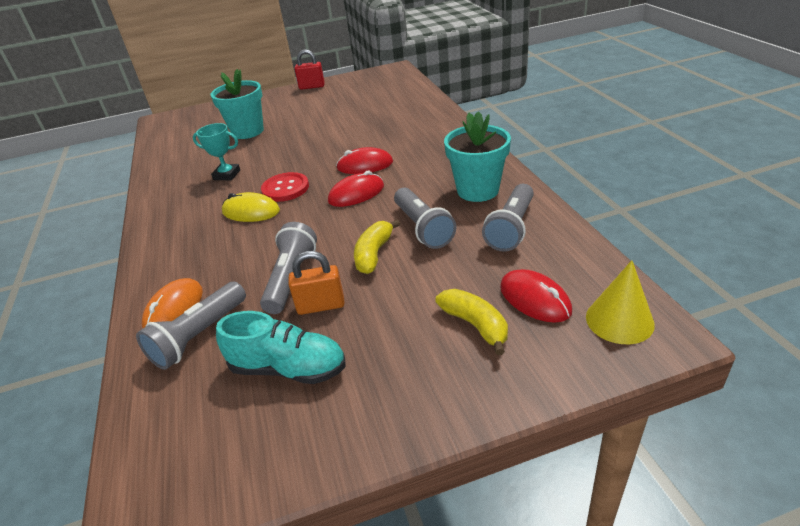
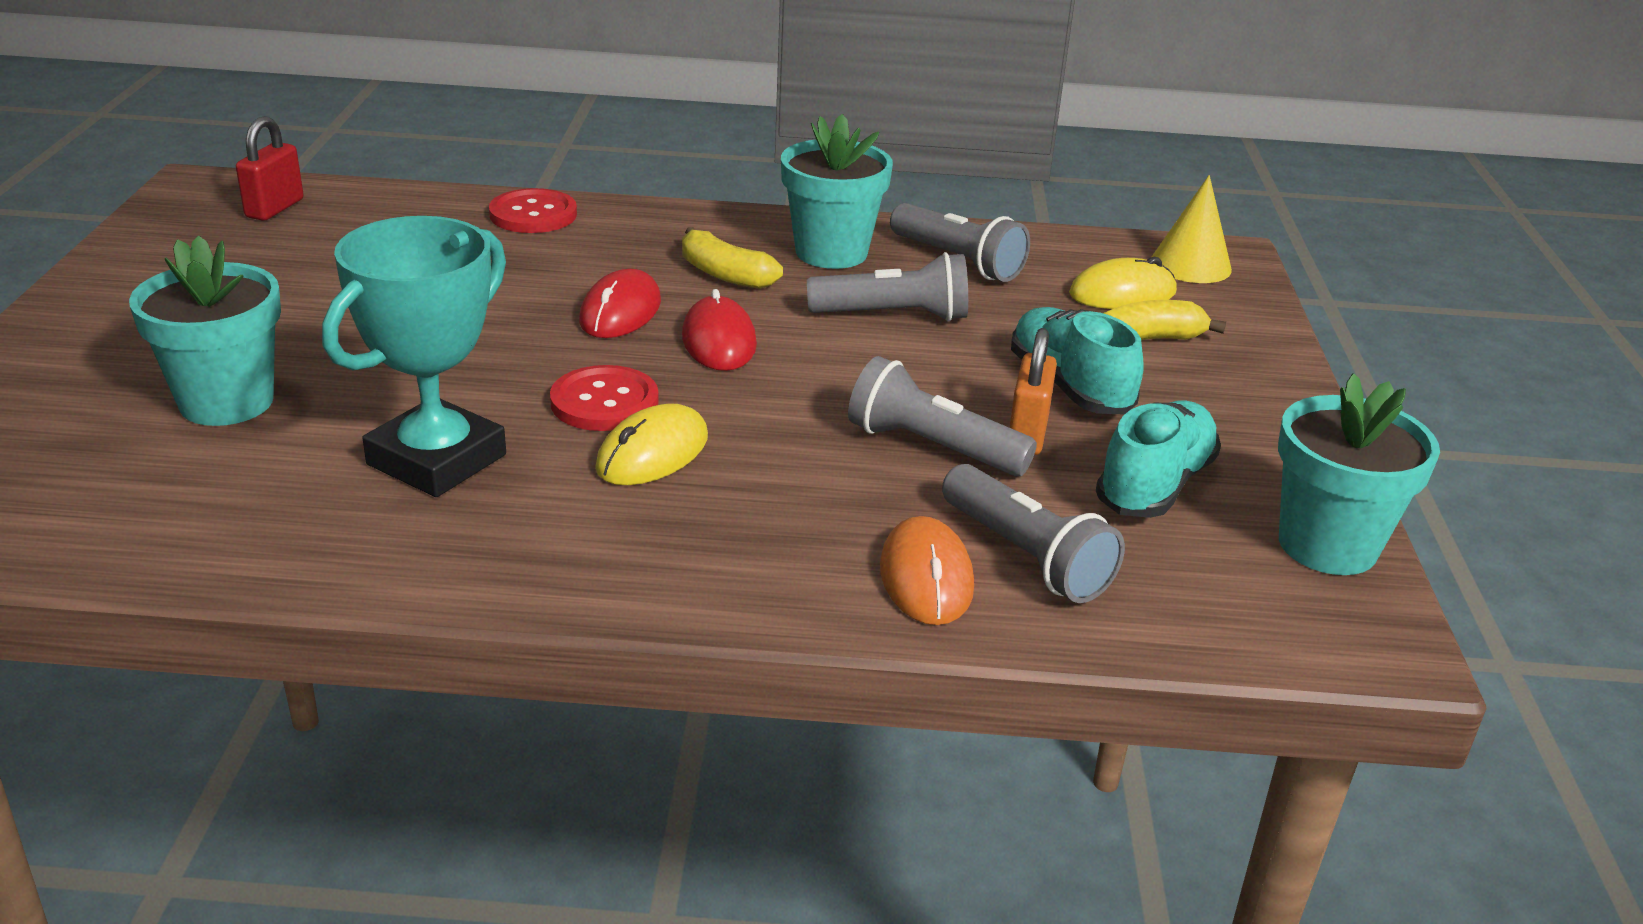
camera: 75 degrees left, 5 degrees down
orange mouse [142,278,203,328] -> orange mouse turned 45 degrees clockwise [880,516,974,625]
turquoise trophy [193,123,240,180] -> turquoise trophy [322,216,506,497], size x1.84
red padlock [295,49,325,90] -> red padlock moved to [236,116,304,221]
yellow banana [354,219,400,274] -> yellow banana moved to [682,227,783,289]
red mouse [500,269,572,323] -> yellow mouse [1069,257,1177,309]
none -> red button [489,188,577,233]
none -> turquoise shoe [1011,307,1144,415]
none -> turquoise flower pot [1278,373,1440,575]

